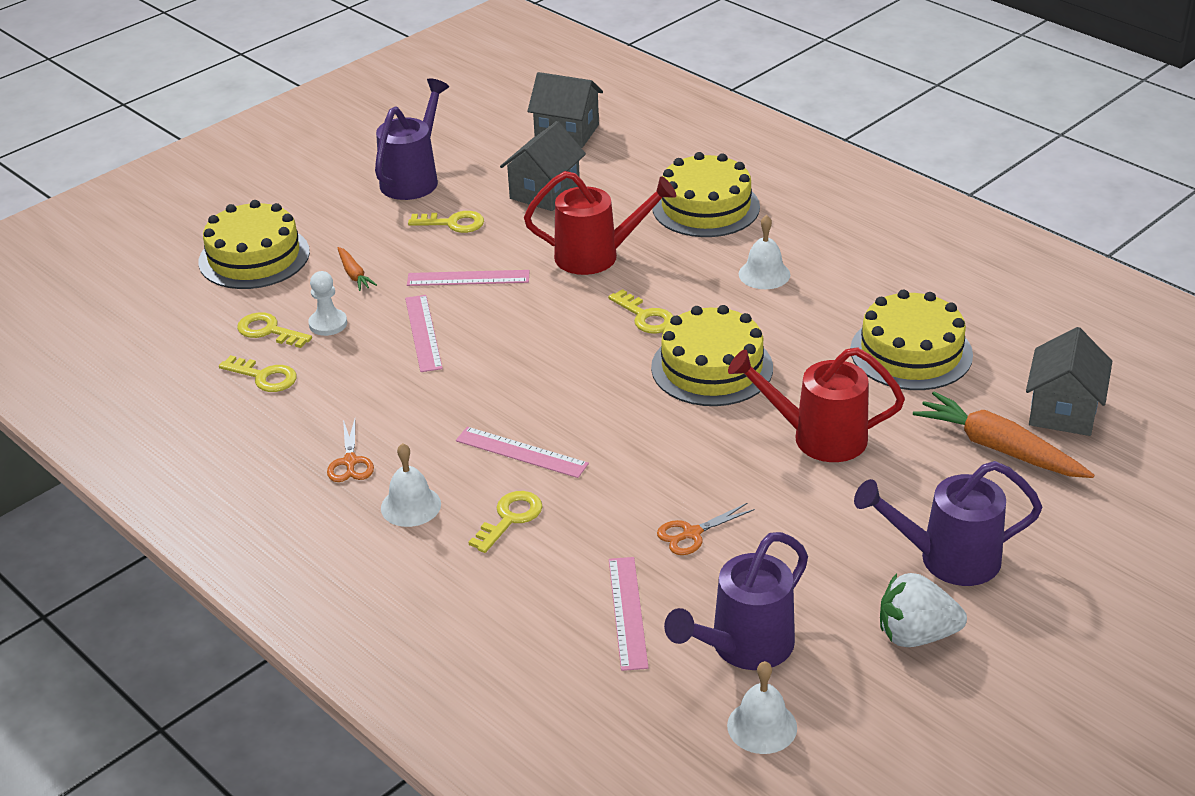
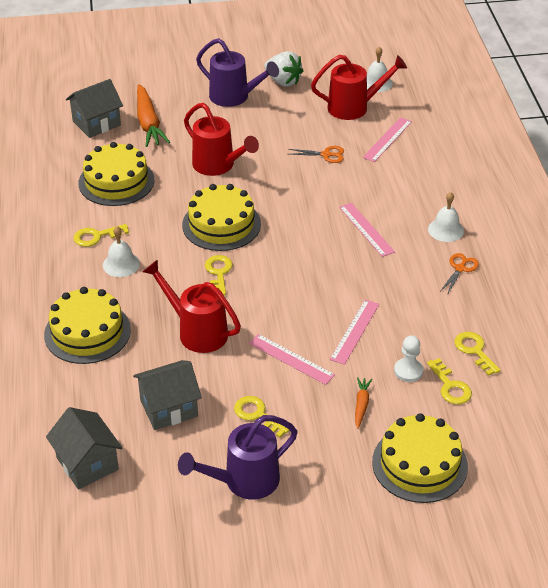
camera: 145 degrees left, 5 degrees up
yellow key [469,491,543,553] -> yellow key moved to [73,224,129,247]
purple watering can [664,532,808,670] -> red watering can [311,55,407,120]

